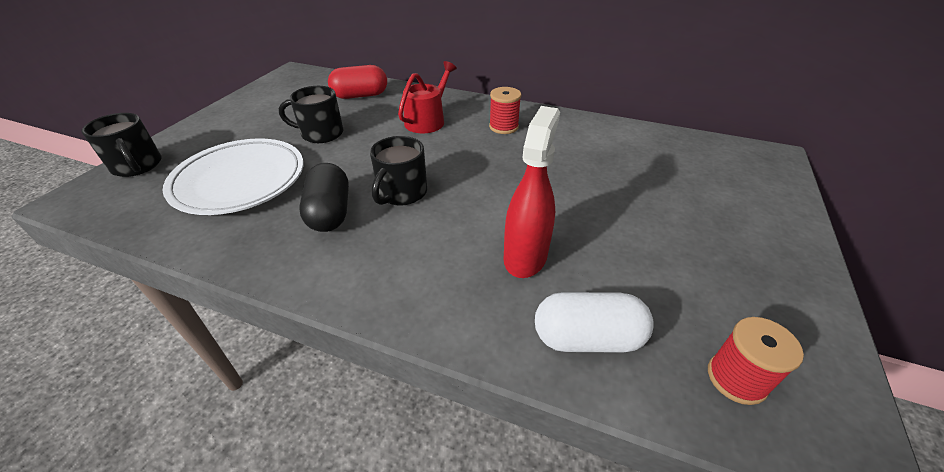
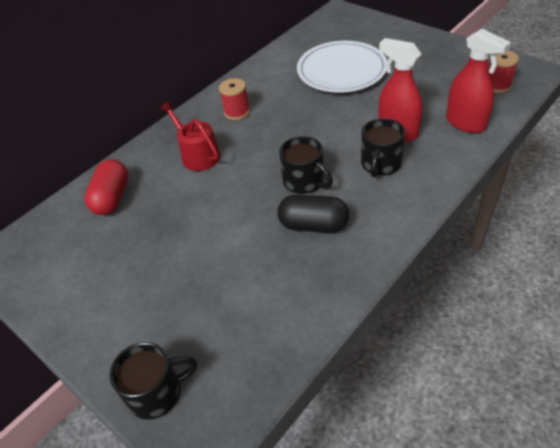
camera: 65 degrees left, 5 degrees up
white plate [163,138,303,215] -> white plate moved to [297,41,387,93]
black mug [279,86,343,143] -> black mug moved to [361,118,406,177]
white capsule [535,292,654,353] -> red spray bottle [446,29,511,133]

